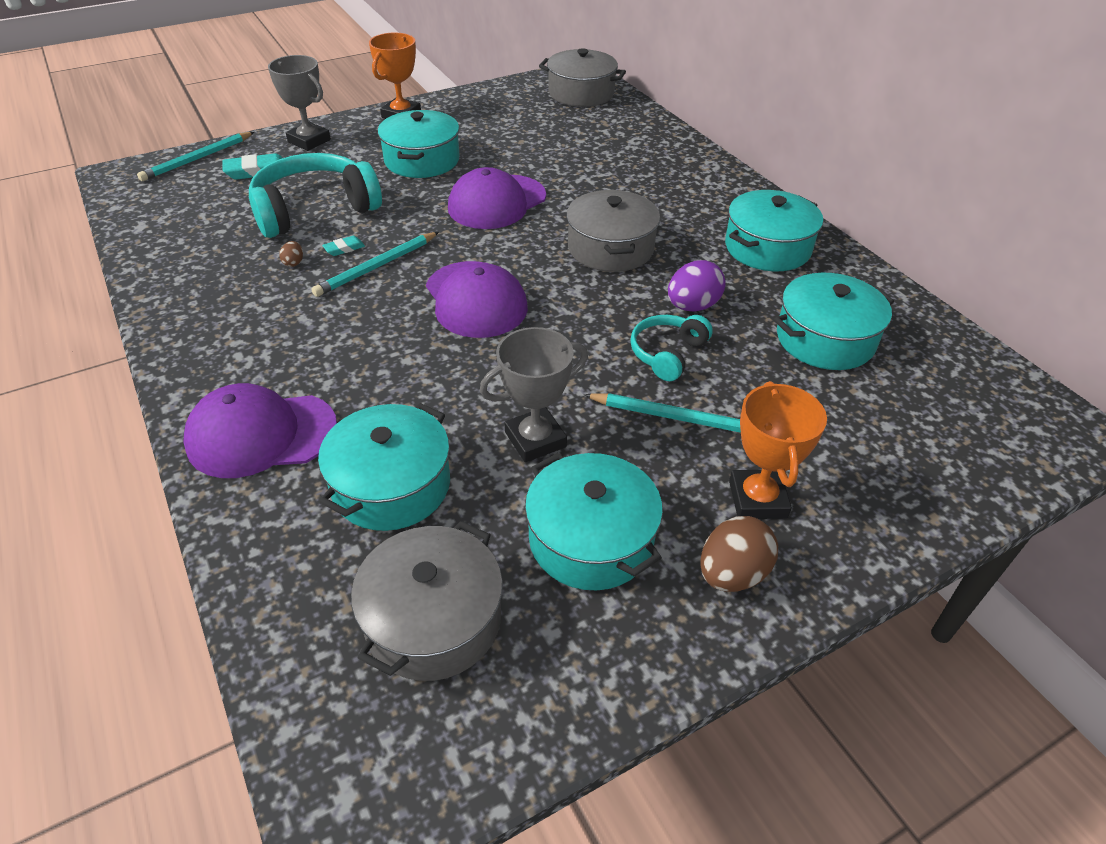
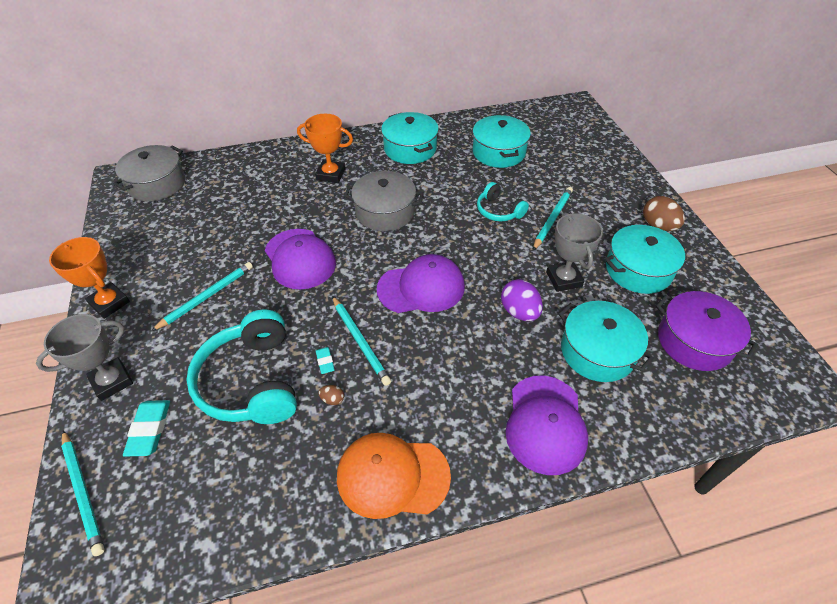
camera: 75 degrees left, 5 degrees up
grey pot [351,521,503,681] -> purple pot [656,291,758,371]
turquoise pot [378,110,460,178] -> turquoise pencil [151,262,253,331]
purple egg [668,260,725,311] -> purple egg moved to [501,279,543,321]
orange trophy [729,381,827,519] -> orange trophy moved to [297,114,353,183]
none -> orange cap [337,433,451,519]

